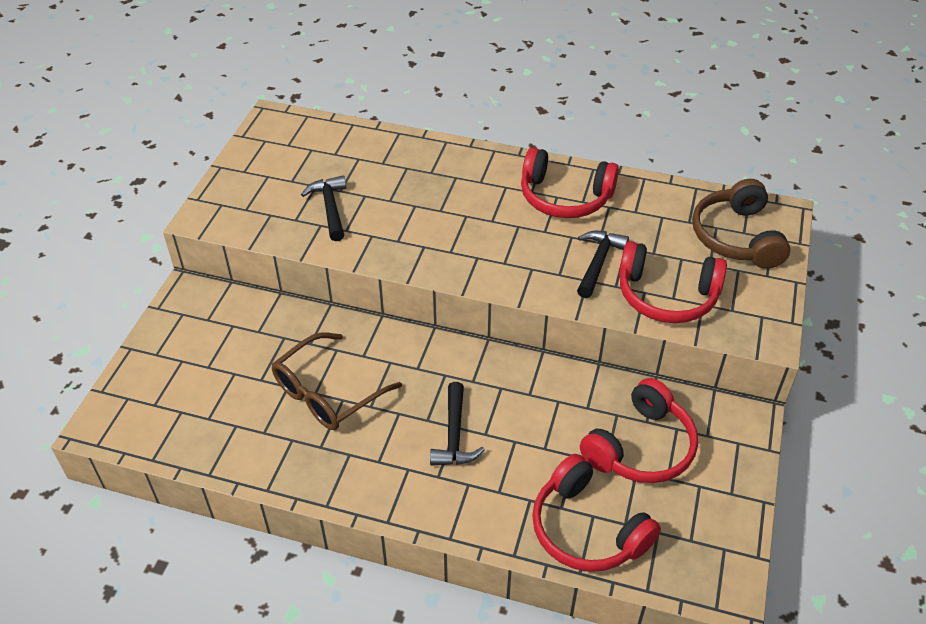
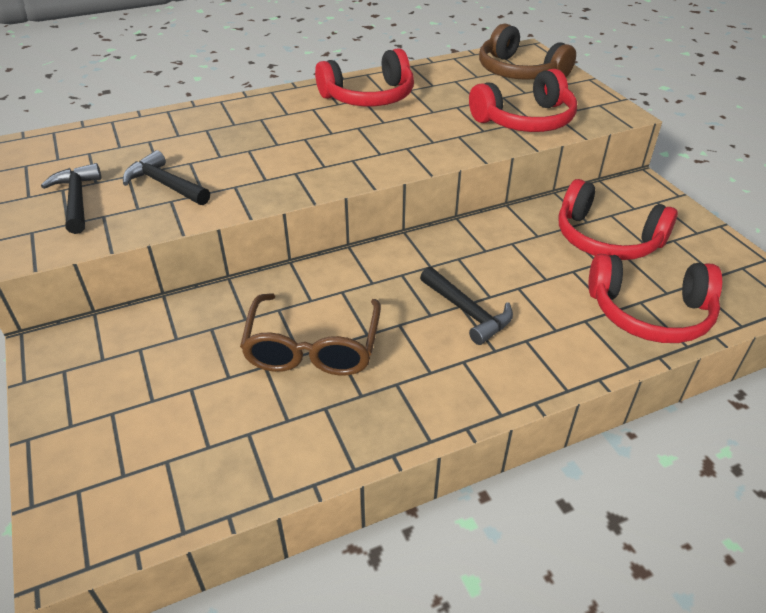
camera: 40 degrees left, 5 degrees down
black hammer [577,230,629,298] -> black hammer moved to [41,163,101,234]
red headphones [580,378,698,483] -> red headphones turned 120 degrees clockwise [559,179,678,260]

